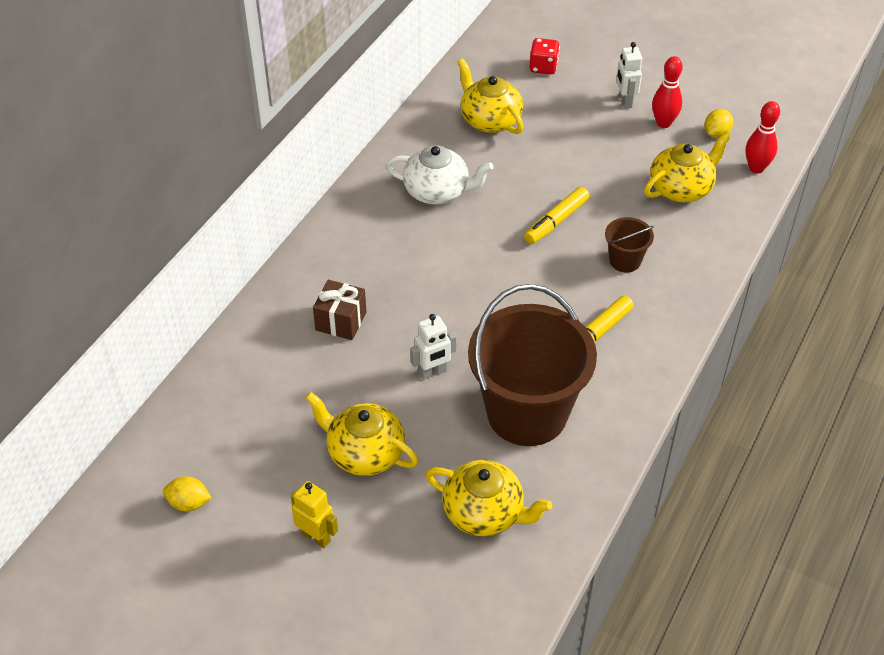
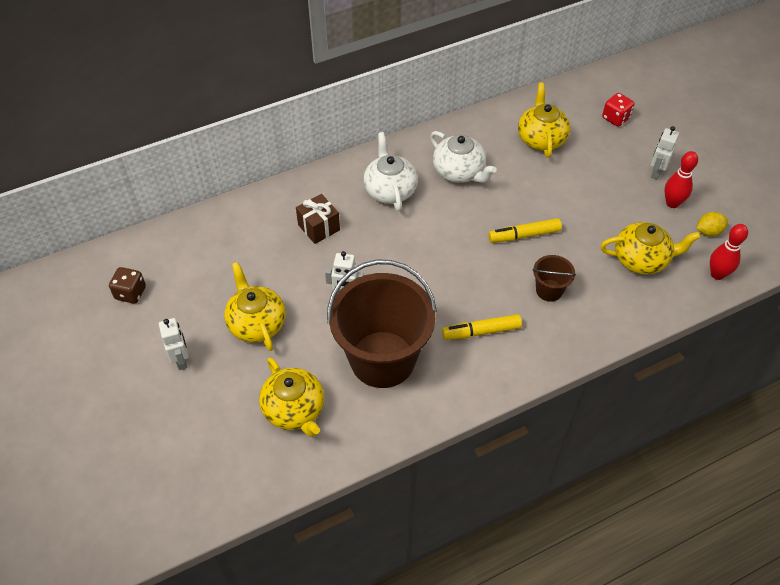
camera: 35 degrees right, 5 degrees up
yellow lemon [163,476,212,511] -> brown dice [109,267,146,304]
yellow robot [291,481,338,549] -> white robot [159,318,189,370]
none -> white teapot [363,132,418,211]

